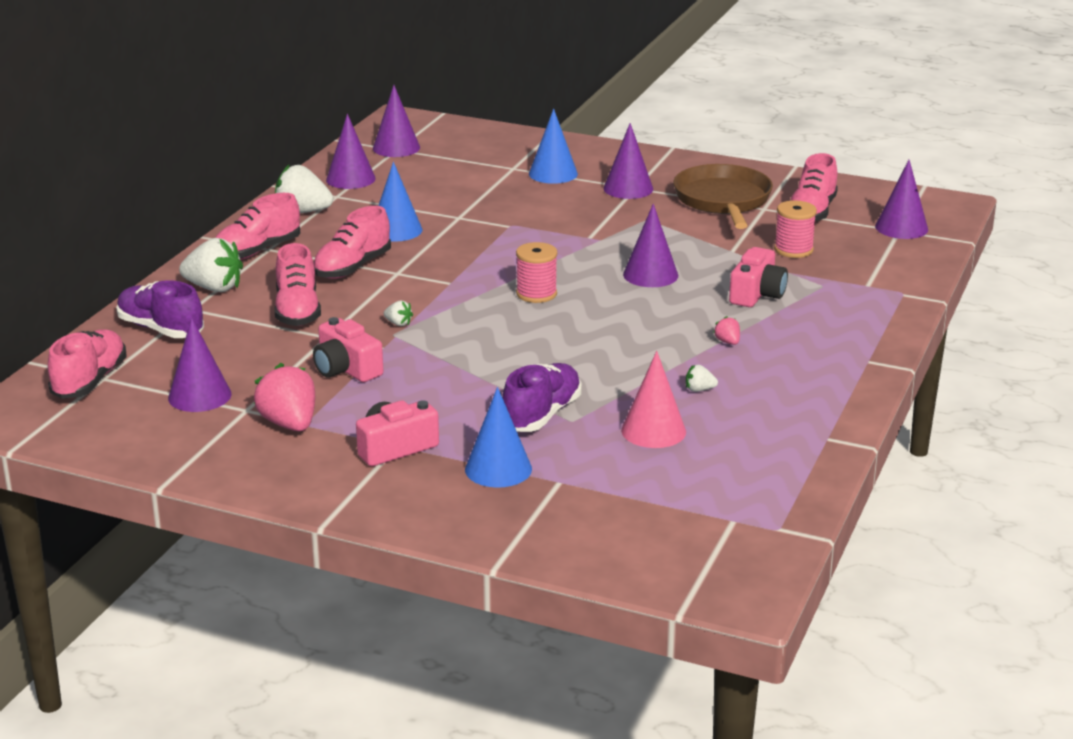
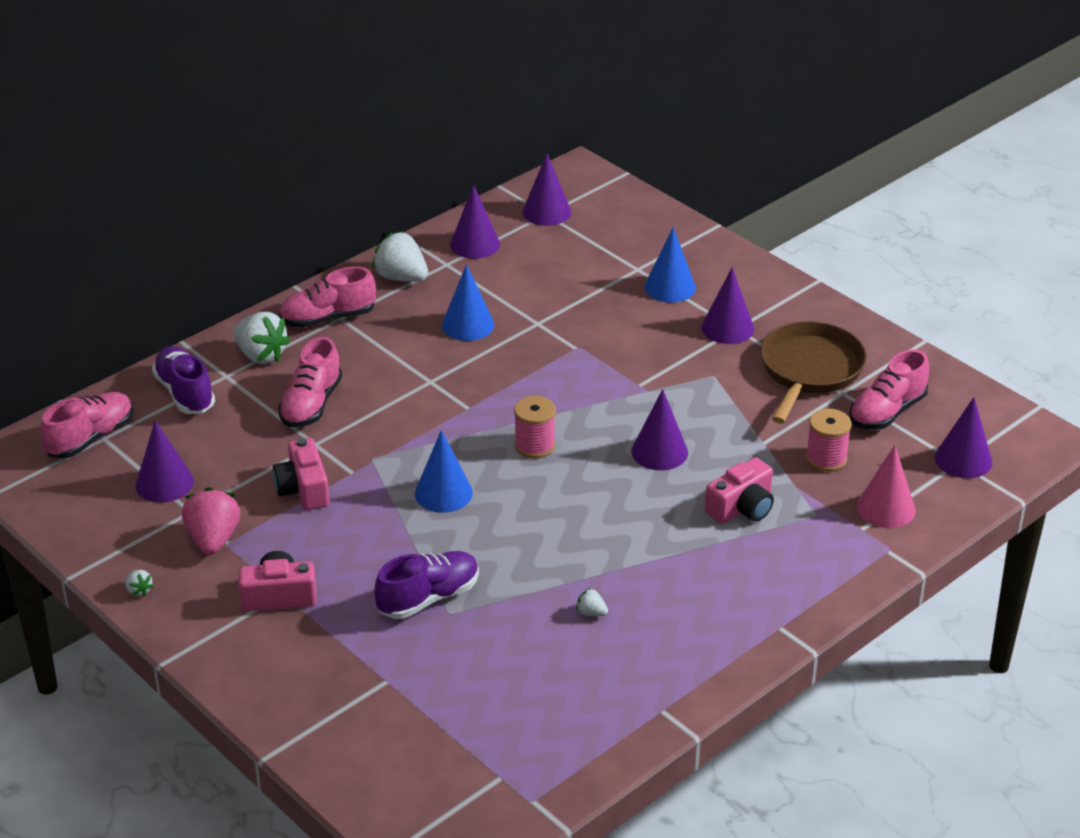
camera: 25 degrees right, 10 degrees up
pink shoe [313,206,391,279] -> none
white strawberry [383,301,413,326] -> white strawberry moved to [126,570,153,597]
blue cone [465,387,532,488] -> blue cone moved to [415,430,473,513]
pink cone [621,351,686,448] -> pink cone moved to [857,445,916,528]
pink strawberry [713,316,740,345] -> none

